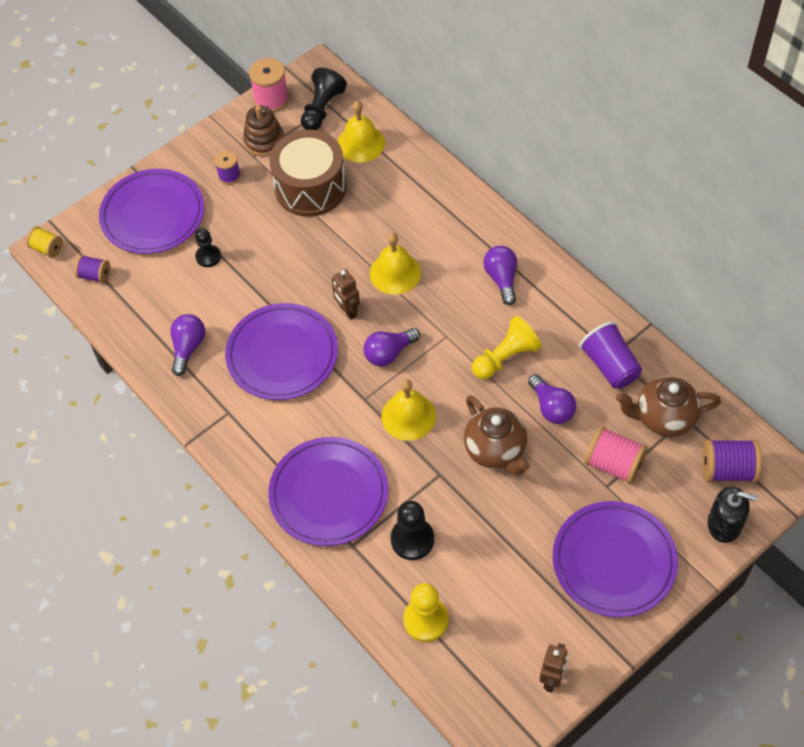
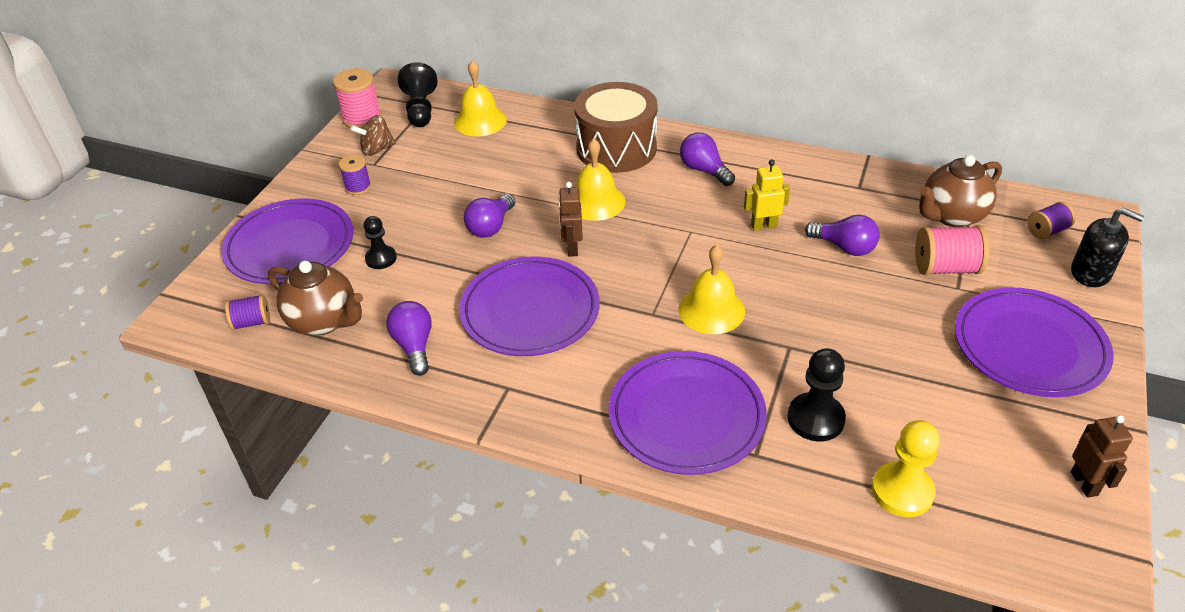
camera: 30 degrees left, 15 degrees down
yellow spool [26,226,63,258] -> none
brown stacking toy [243,106,284,156] -> brown spinning top [351,115,396,156]
brown drum [269,130,346,217] -> brown drum moved to [574,82,658,173]
brown robot [332,269,360,320] -> brown robot turned 60 degrees clockwise [558,182,583,257]
purple light bulb [364,328,420,366] -> purple light bulb moved to [464,194,516,238]
brown teapot [464,395,530,476] -> brown teapot moved to [268,261,363,335]
yellow pawn [472,316,541,379] -> yellow robot [744,160,790,231]
purple cup [579,321,642,389] -> none
purple spool [702,439,762,482] -> purple spool [1027,202,1075,239], size x0.62
black soap dispenser [708,487,758,543] -> black soap dispenser turned 45 degrees clockwise [1071,208,1144,287]

